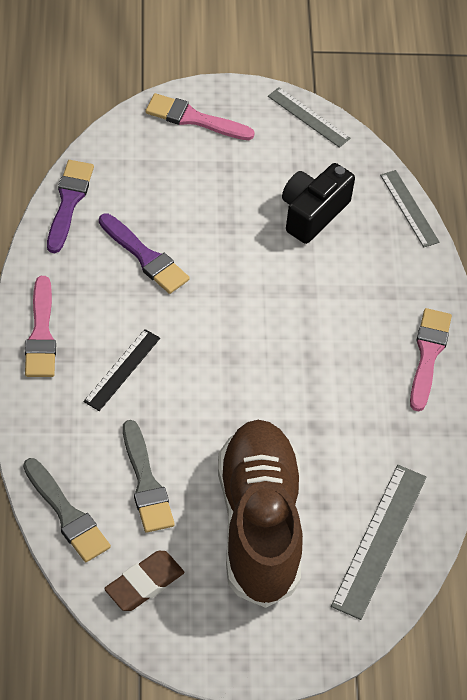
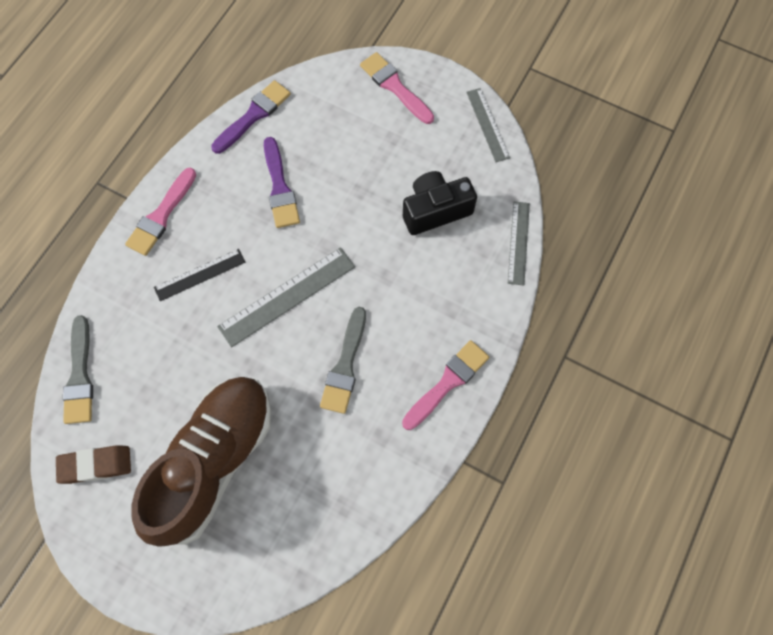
camera: 35 degrees right, 15 degrees up
grey brush [123,420,175,533] -> grey brush moved to [320,307,366,414]
grey ruler [331,465,426,620] -> grey ruler moved to [217,247,355,347]

